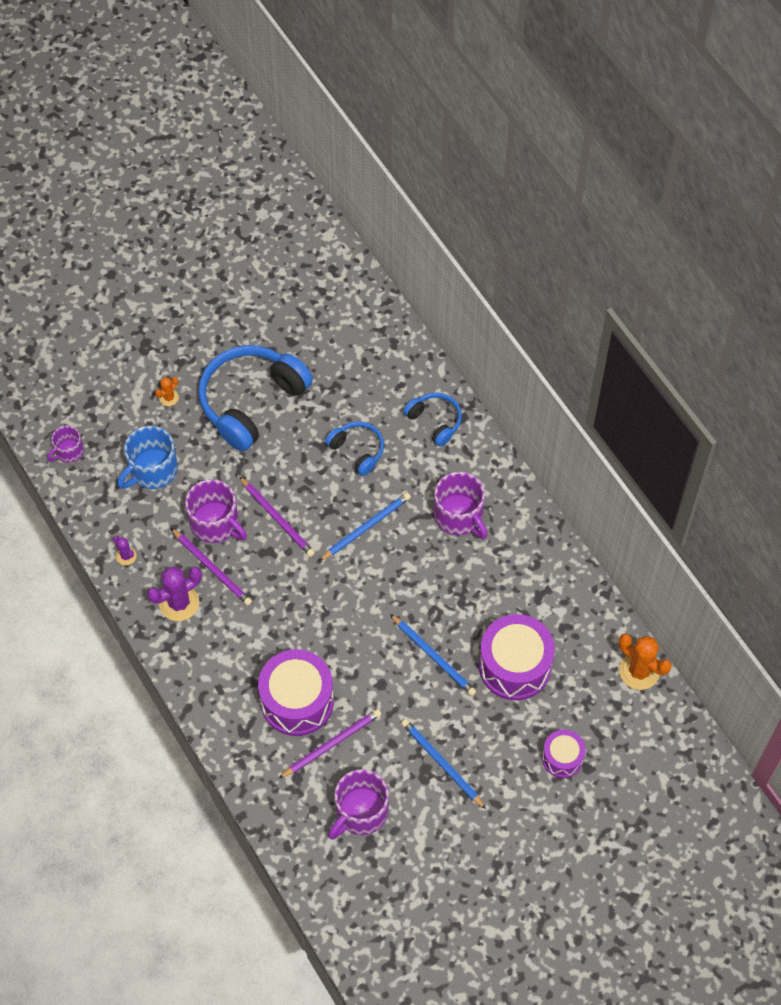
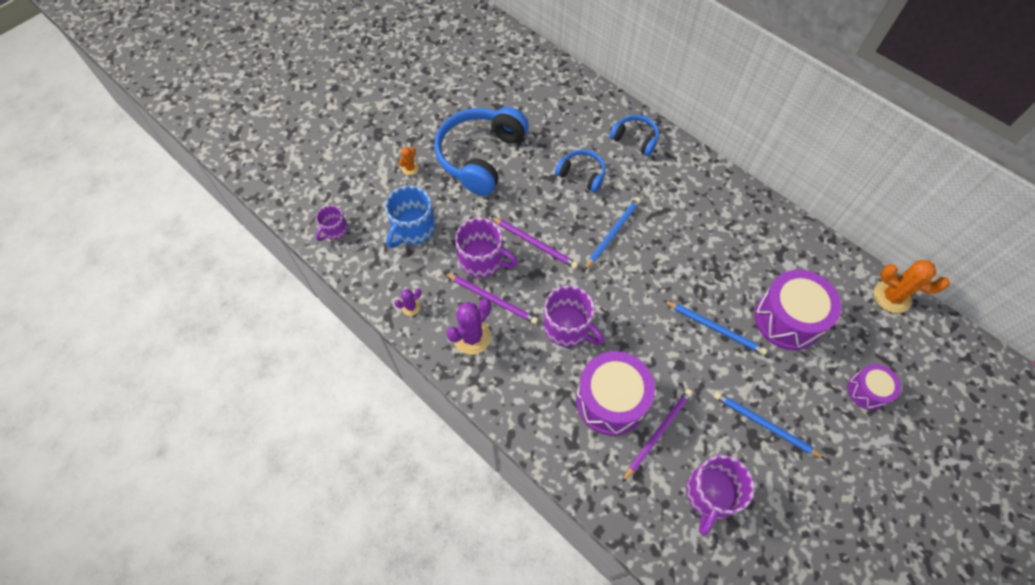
camera: 15 degrees left, 0 degrees up
purple cactus [113,536,137,566] -> purple cactus turned 60 degrees counterclockwise [394,289,421,316]
purple mug [434,472,488,539] -> purple mug moved to [543,285,604,347]

